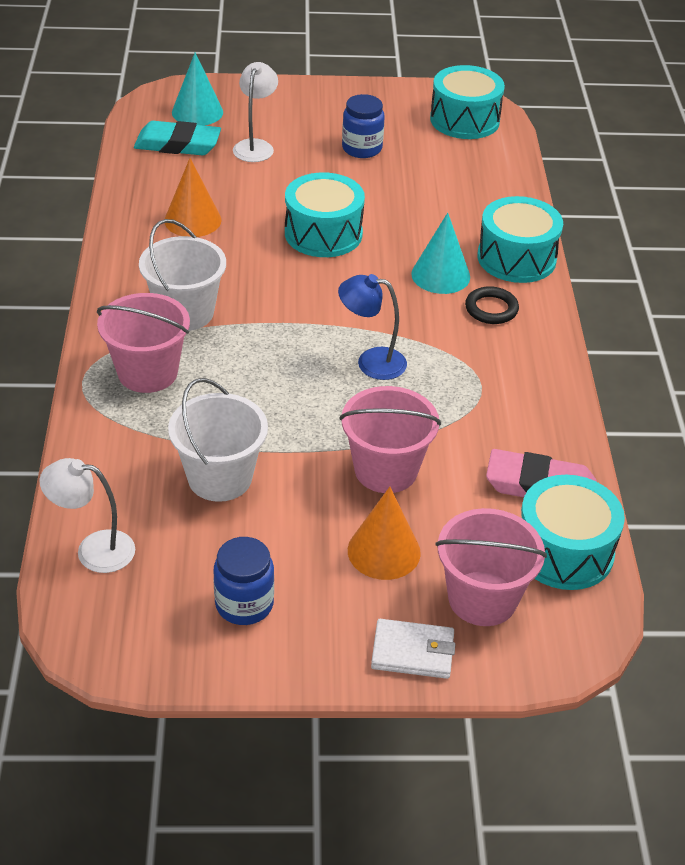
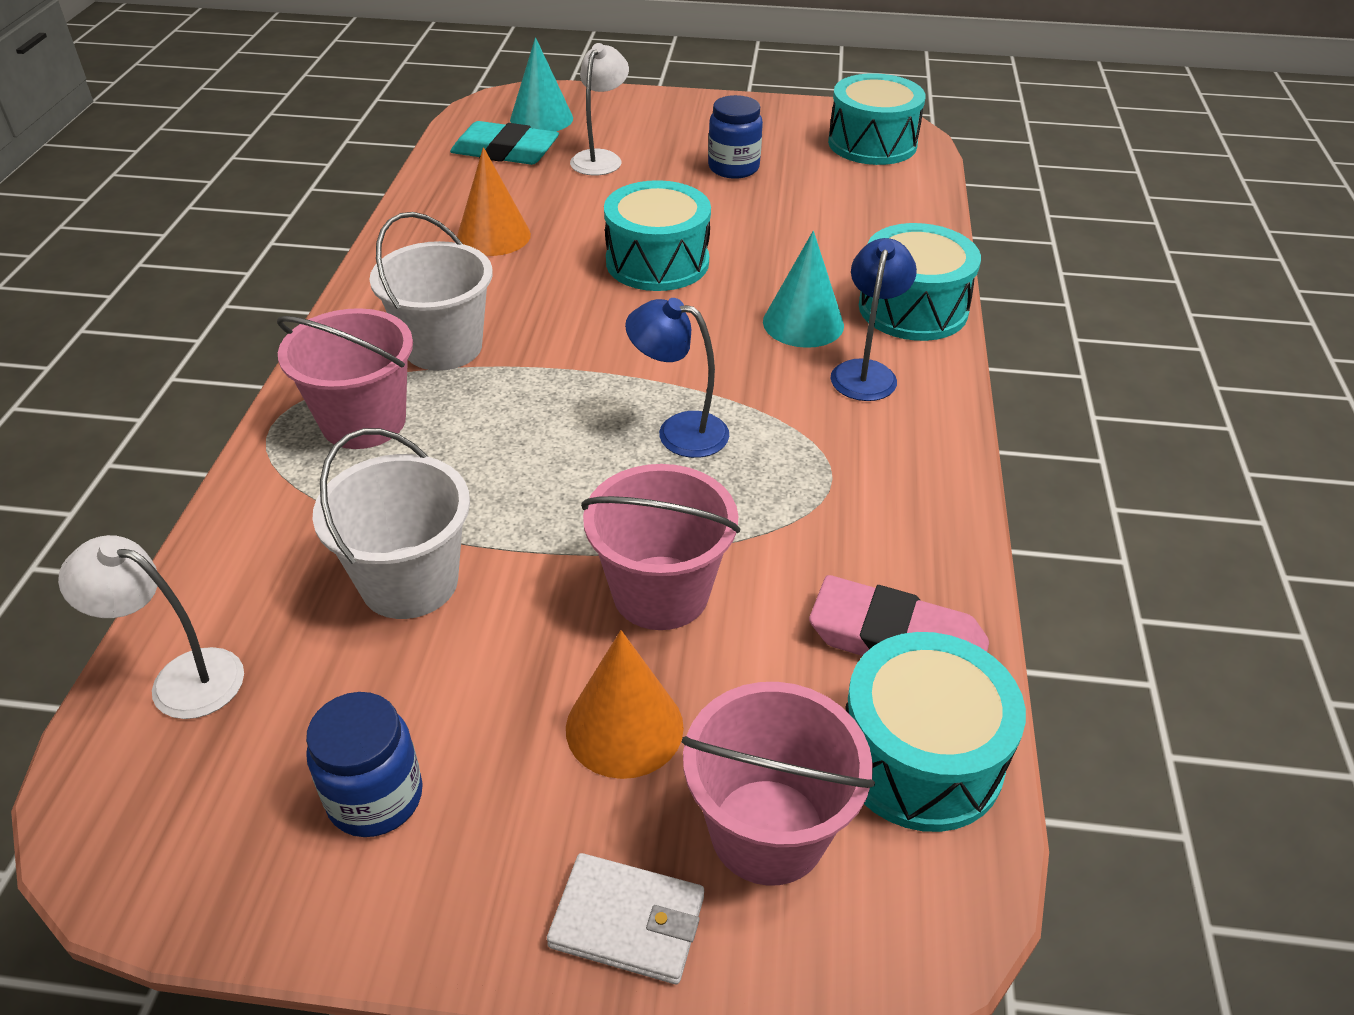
camera: 10 degrees right, 0 degrees up
black ring [465,286,519,324] -> blue lamp [831,238,917,401]

